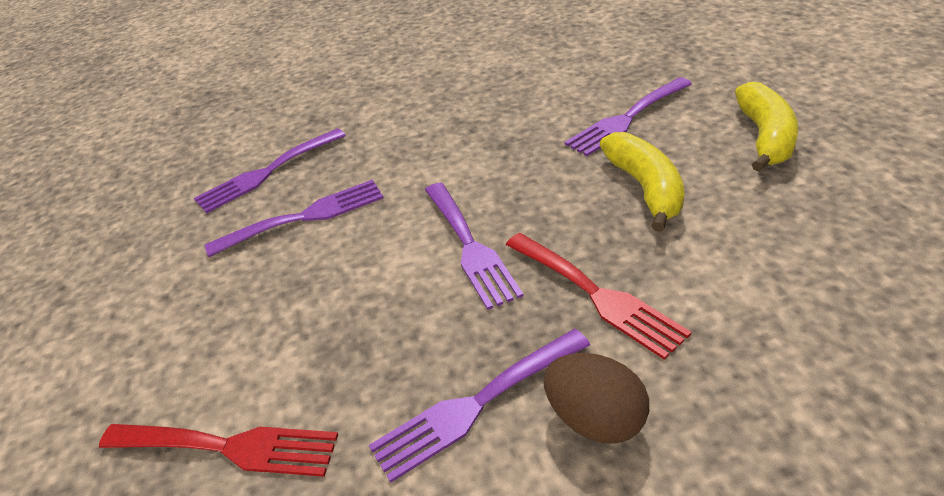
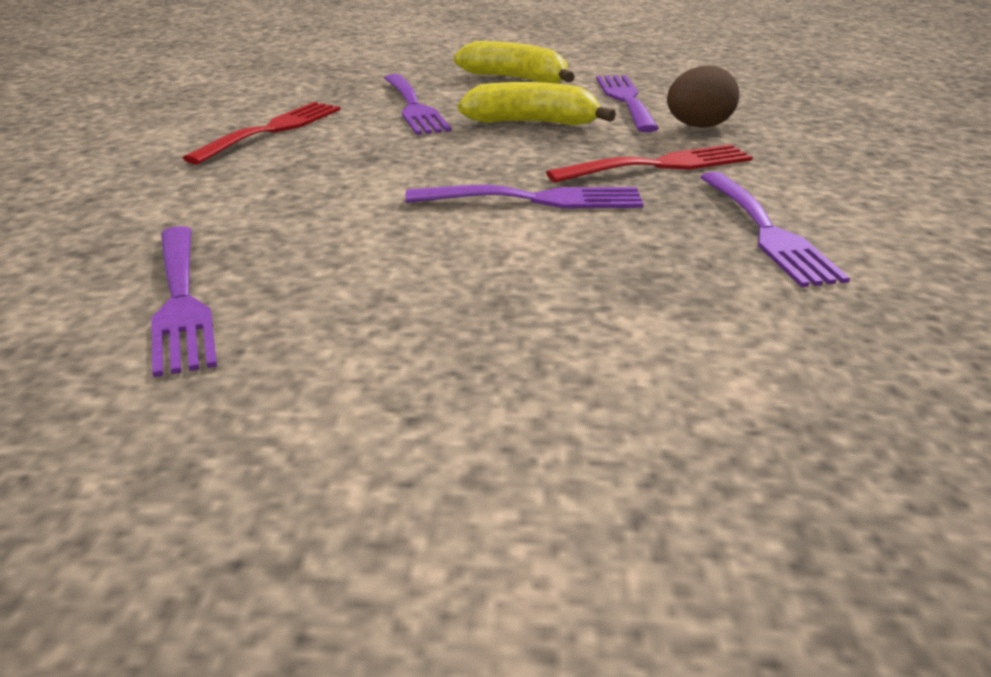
camera: 75 degrees left, 10 degrees down
red fork [99,424,338,477] -> red fork moved to [183,102,341,164]
purple fork [205,180,384,257] -> purple fork moved to [596,75,659,132]
brown egg [544,353,649,444] -> brown egg moved to [667,65,739,128]

